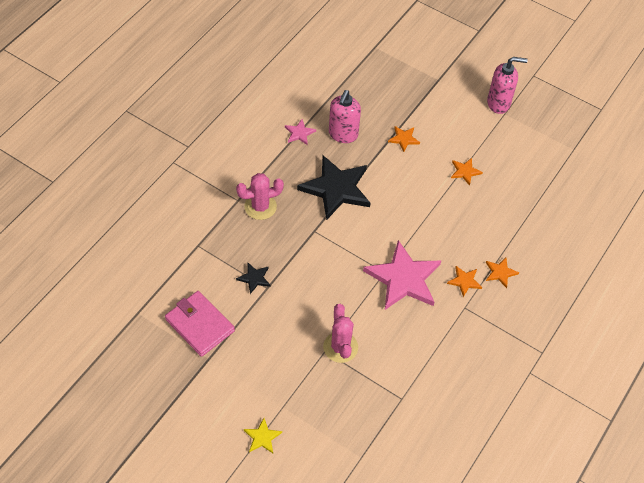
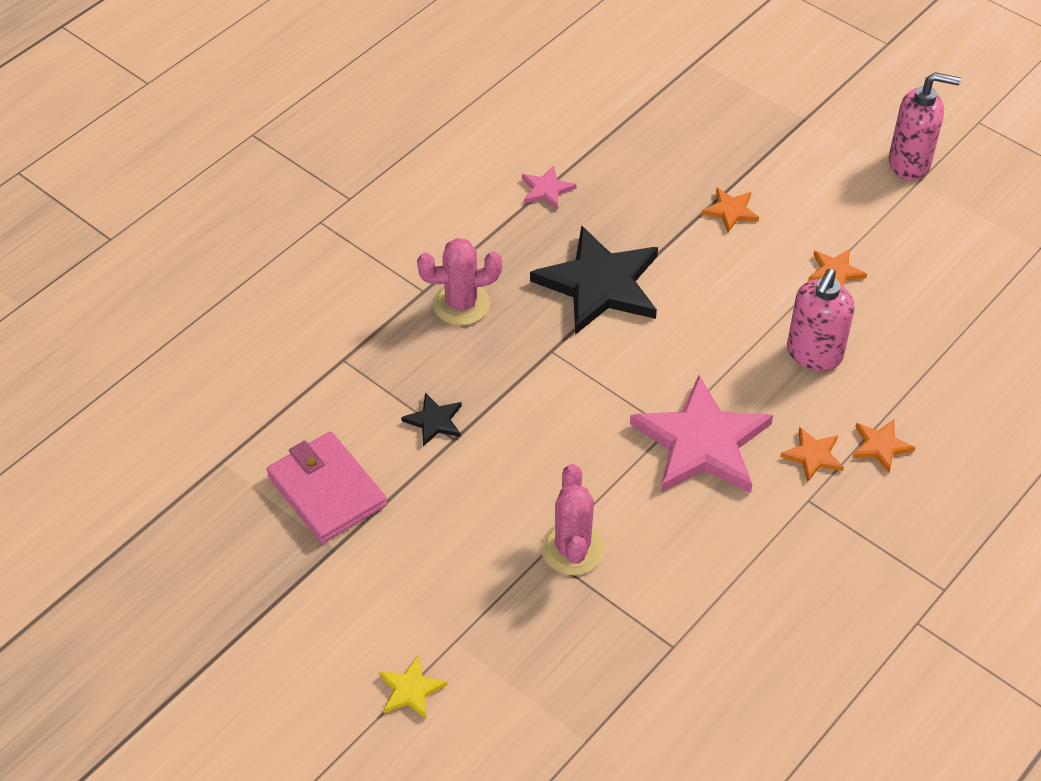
camera: 10 degrees right, 5 degrees down
pink soap dispenser [329,90,361,143] -> pink soap dispenser moved to [787,269,855,371]

